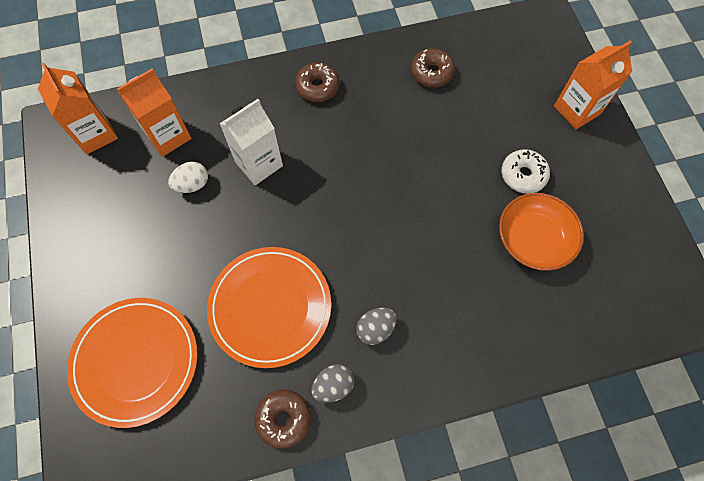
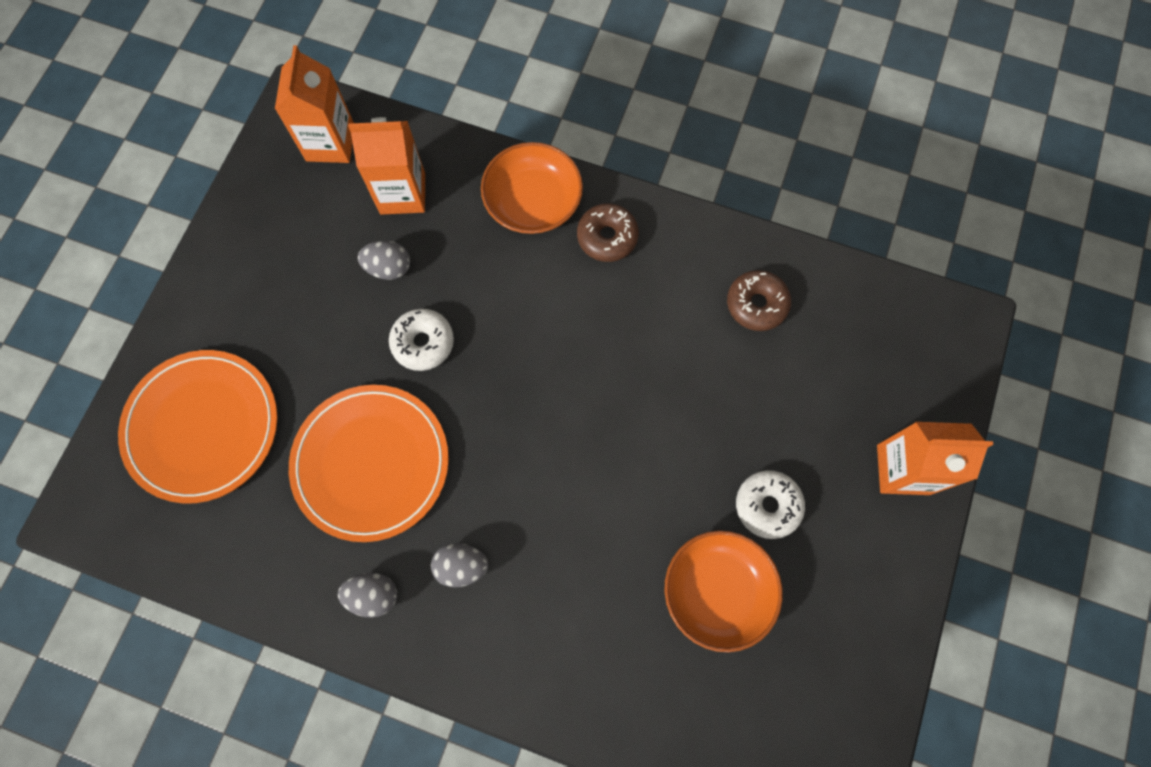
camera: 35 degrees right, 5 degrees up
white egg [168,162,208,193] -> grey egg [358,240,410,280]
white carton [220,99,283,185] -> none
brown donut [254,389,311,449] -> none
none -> white donut [389,309,454,371]
none -> orange bowl [481,142,583,234]

